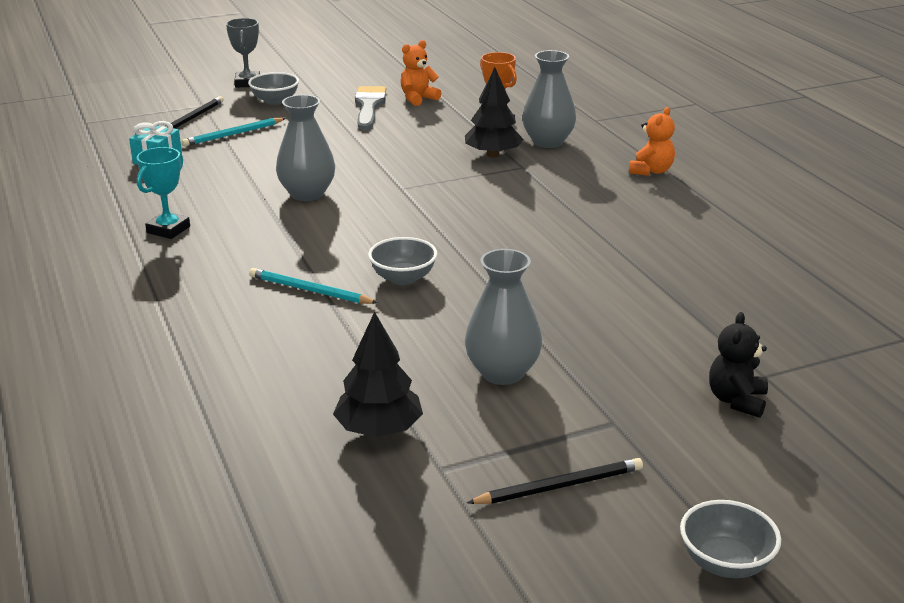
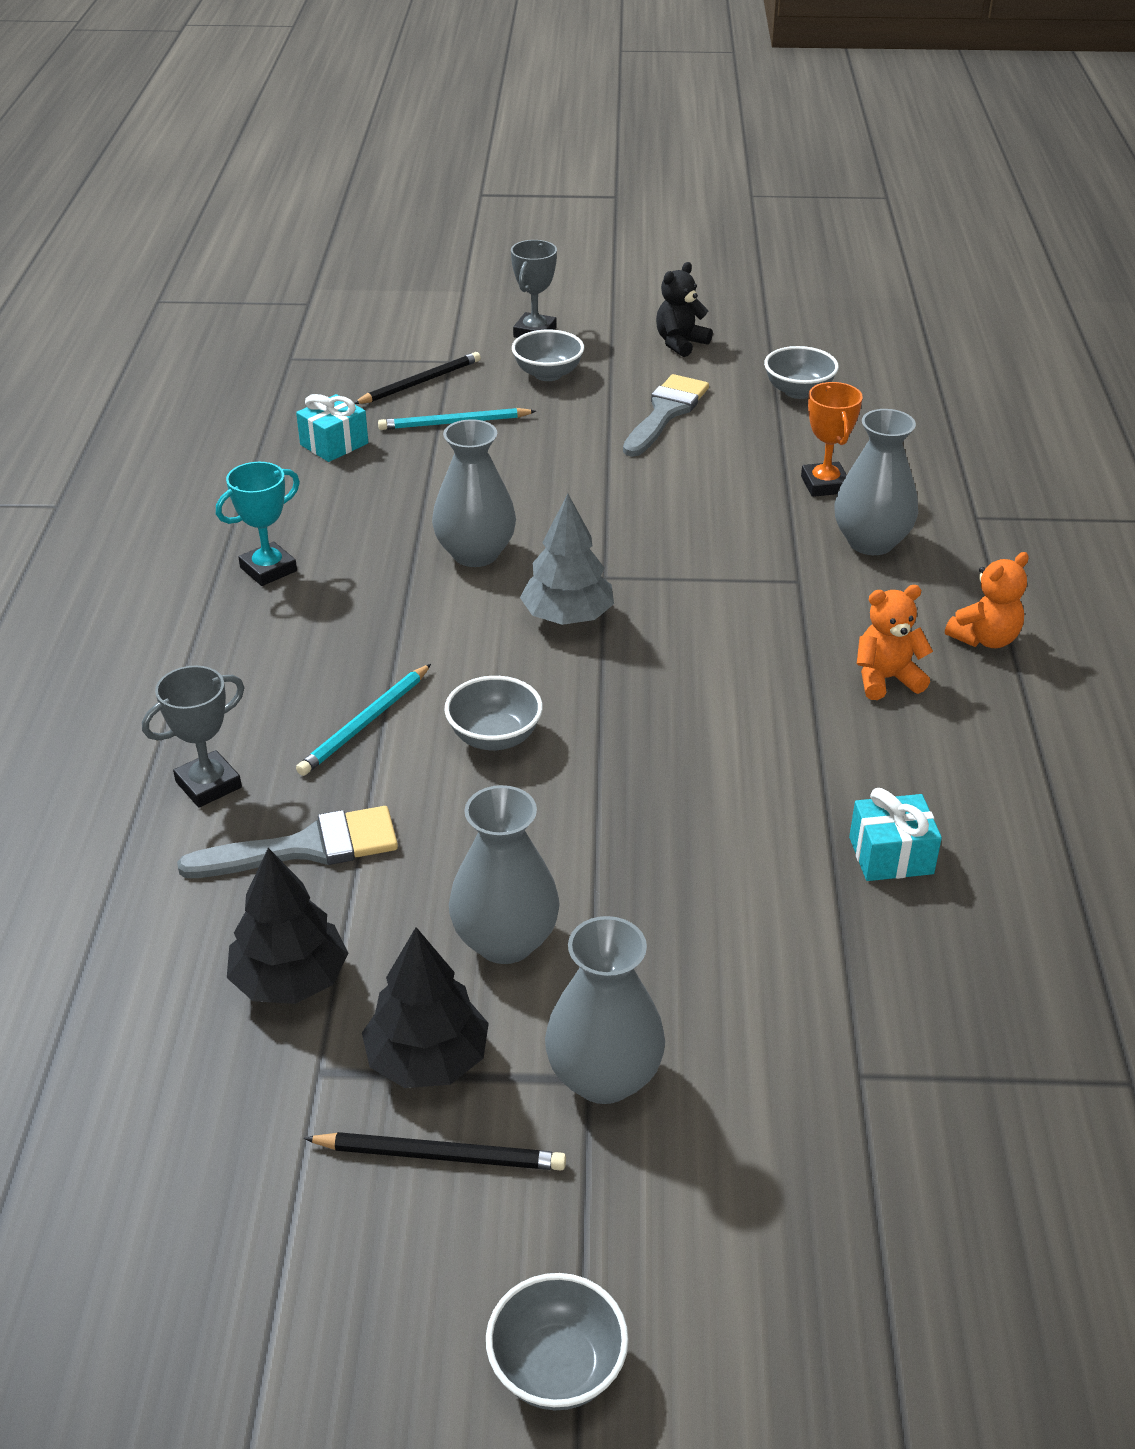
camera: 25 degrees right, 10 degrees up
turquoise pencil [249,268,378,304] -> turquoise pencil turned 105 degrees counterclockwise [296,664,431,776]
orange teddy bear [400,40,441,106] -> orange teddy bear moved to [857,585,933,700]
black tree [465,67,523,158] -> black tree moved to [362,927,489,1088]
black teddy bear [709,312,768,418] -> black teddy bear moved to [656,262,713,357]
none -> grey trophy [142,666,245,807]
none -> grey brush [177,806,398,878]
none -> grey tree [520,494,614,625]
none -> grey vase [545,916,665,1104]
none -> grey bowl [764,346,839,399]
none -> turquoise gift [849,788,942,881]

